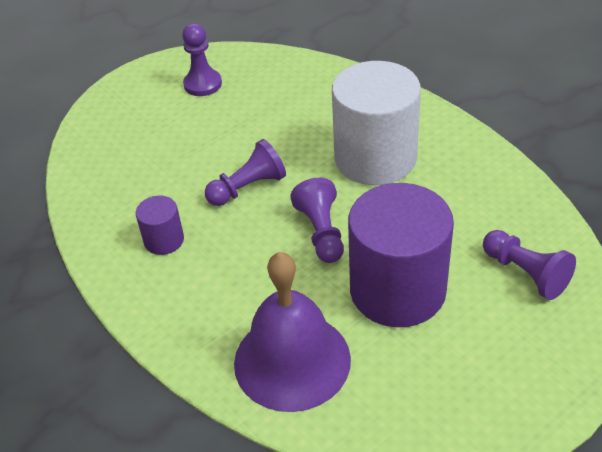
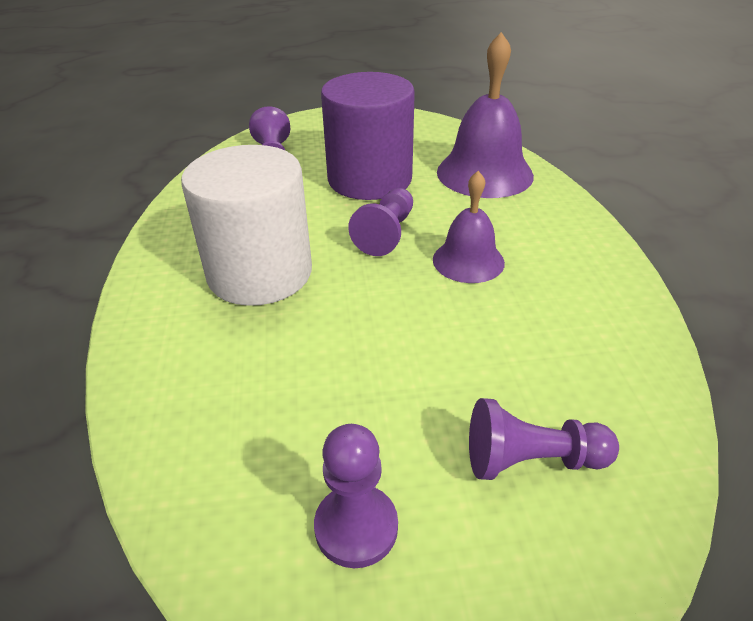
camera: 150 degrees left, 5 degrees down
purple cylinder [136,196,184,255] -> none
purple pawn [205,139,286,206] -> purple pawn moved to [469,398,619,480]
none -> purple bell [433,171,505,283]

